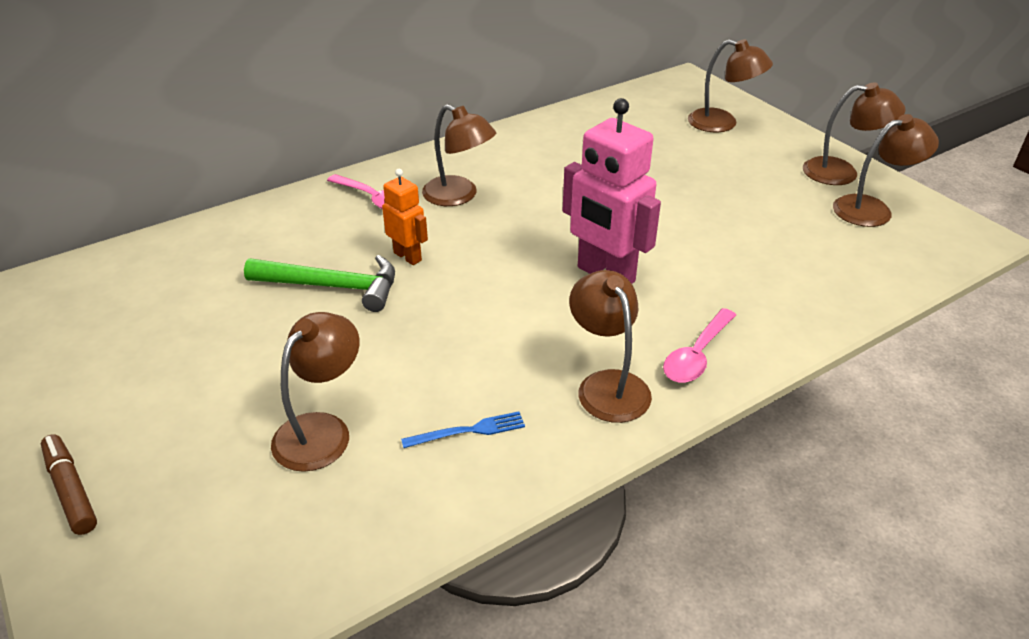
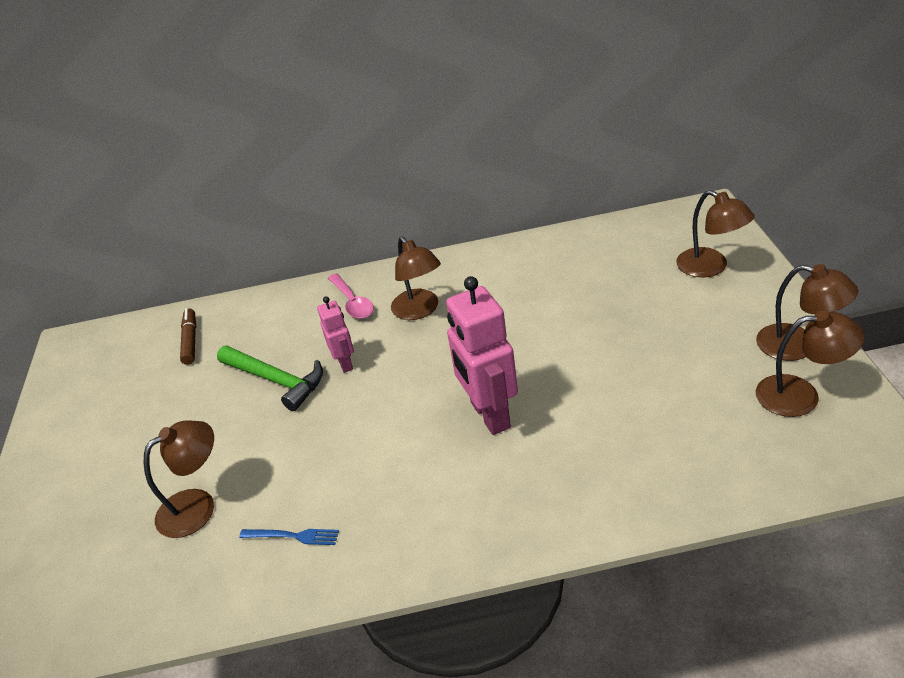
camera: 30 degrees right, 0 degrees up
brown marker [41,434,97,535] -> brown marker moved to [180,308,196,365]
orange robot [382,169,428,265] -> pink robot [317,296,354,373]
brown lamp [569,270,652,423] -> none
pink spoon [663,308,736,383] -> none

